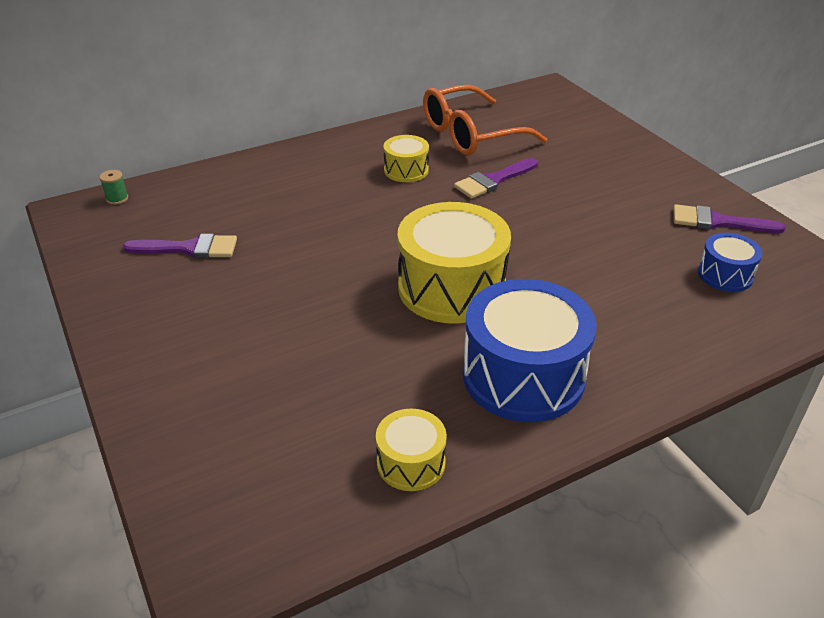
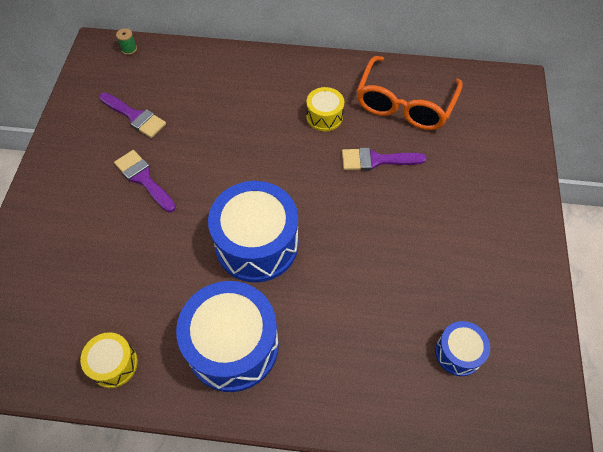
camera: 35 degrees right, 20 degrees up
yellow drum [397,202,511,324] -> blue drum [208,181,298,283]
orange glasses [423,85,547,156] -> orange glasses turned 75 degrees counterclockwise [356,56,463,130]
purple brush [673,204,785,233] -> purple brush moved to [114,150,176,212]

